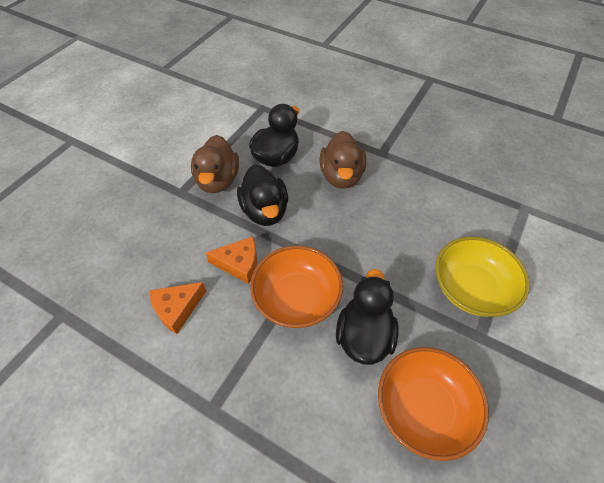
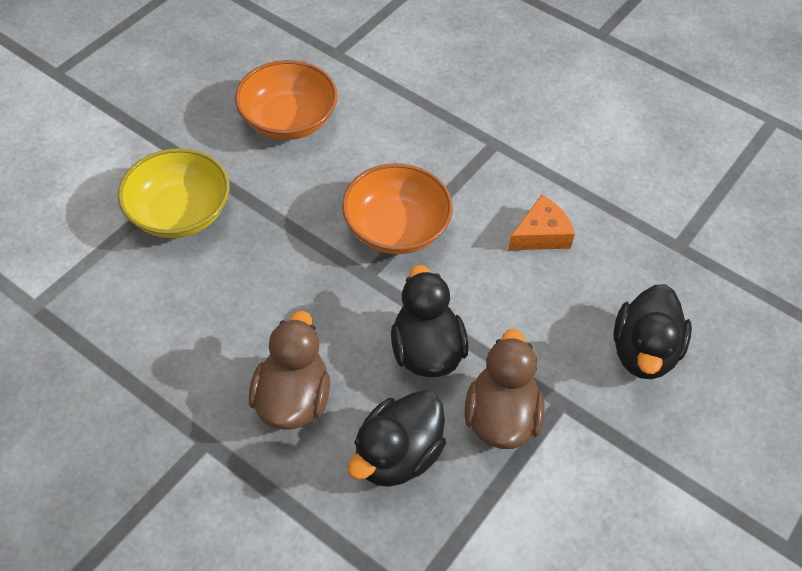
camera: 175 degrees left, 0 degrees up
orange cheese [206,236,257,284] -> none
black duck [336,269,398,365] -> black duck moved to [613,284,692,379]

